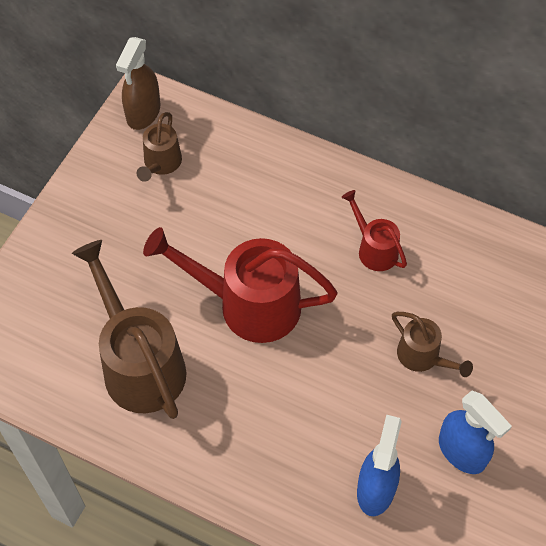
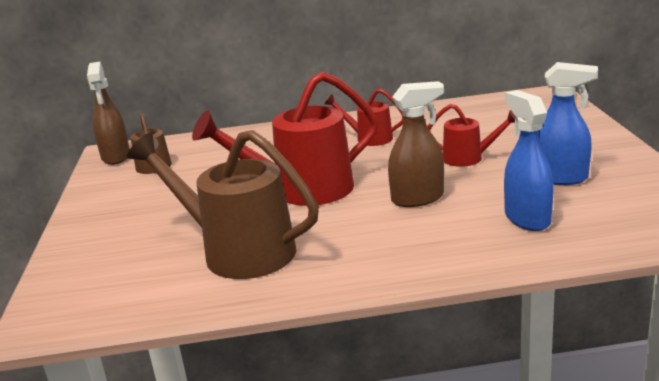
camera: 30 degrees left, 35 degrees down
brown watering can [392,312,473,377] -> red watering can [428,104,516,167]
none -> brown spray bottle [388,81,444,207]

